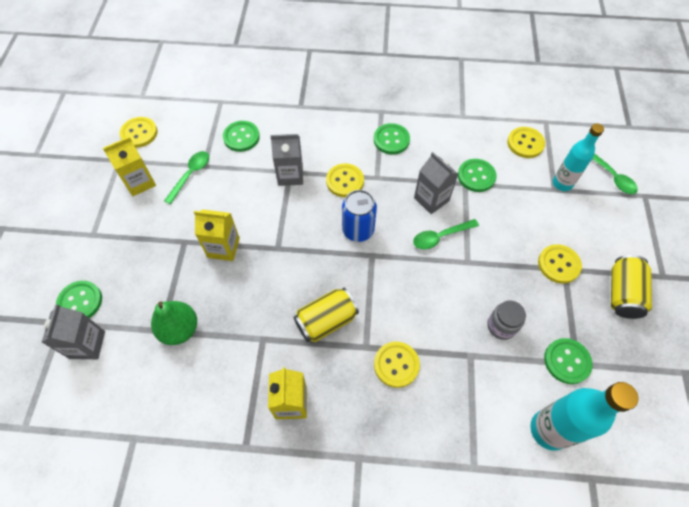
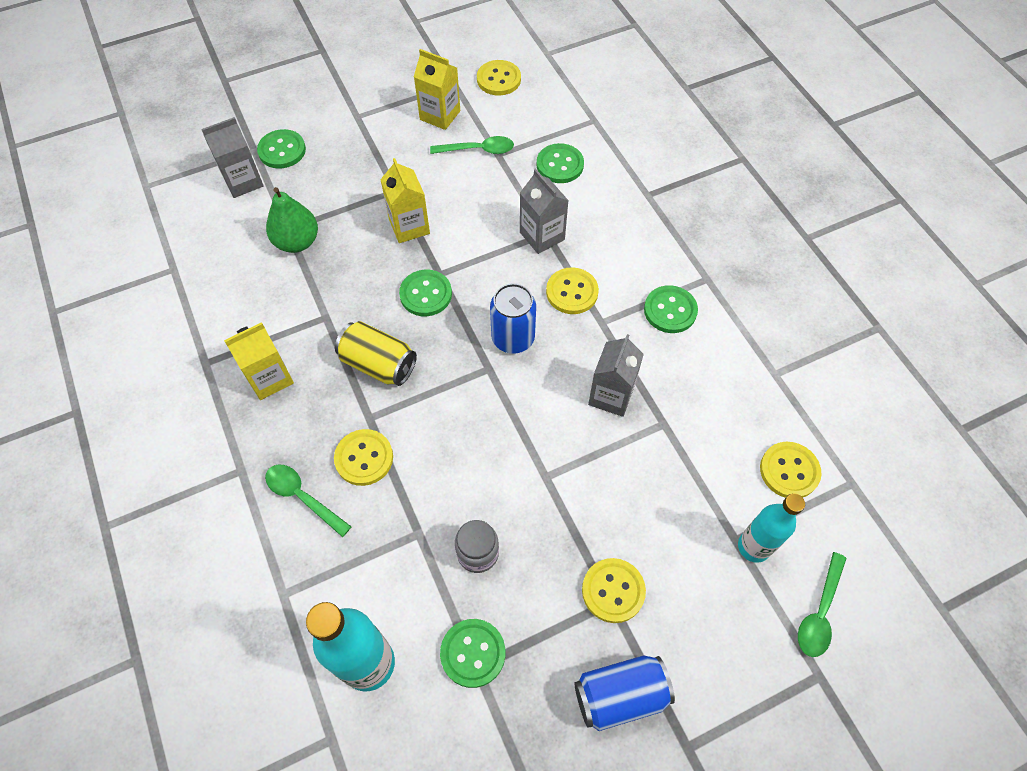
camera: 60 degrees right, 0 degrees up
green spoon [413,219,479,249] -> green spoon moved to [265,465,351,537]
green button [458,159,497,192] -> green button moved to [399,270,452,316]
yellow can [611,255,652,319] -> blue can [574,655,675,731]

